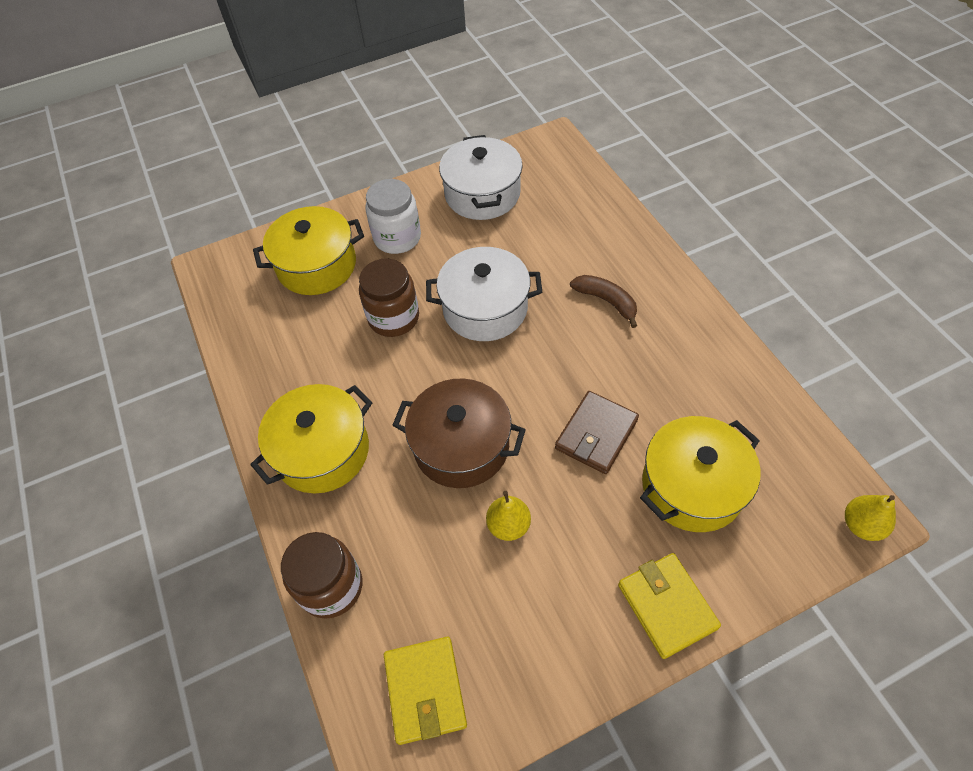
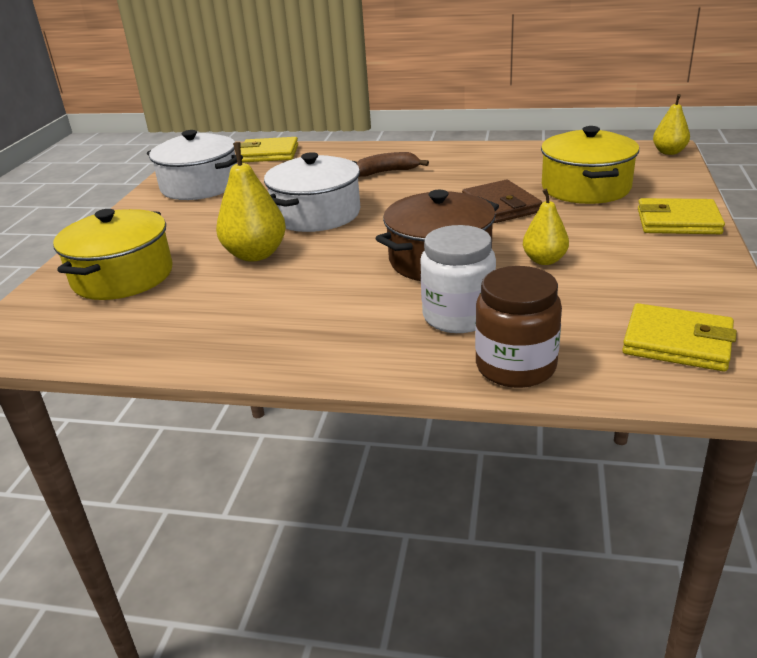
camera: 55 degrees left, 25 degrees down
yellow pot [250,384,373,493] -> none
brown jar [359,259,419,337] -> yellow pear [216,142,286,262]
white jar [365,179,421,254] -> white jar moved to [420,225,496,333]
none -> yellow wallet [240,137,298,162]

